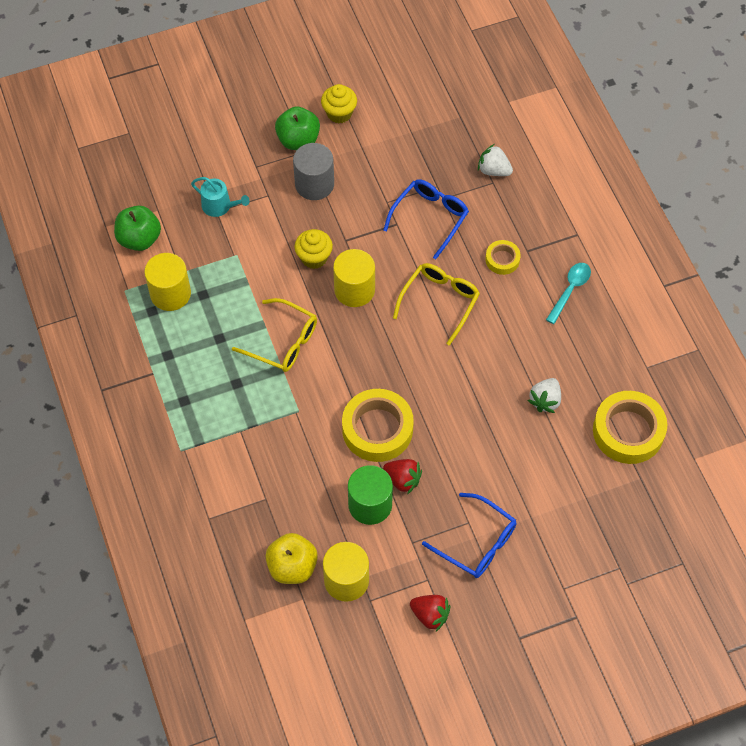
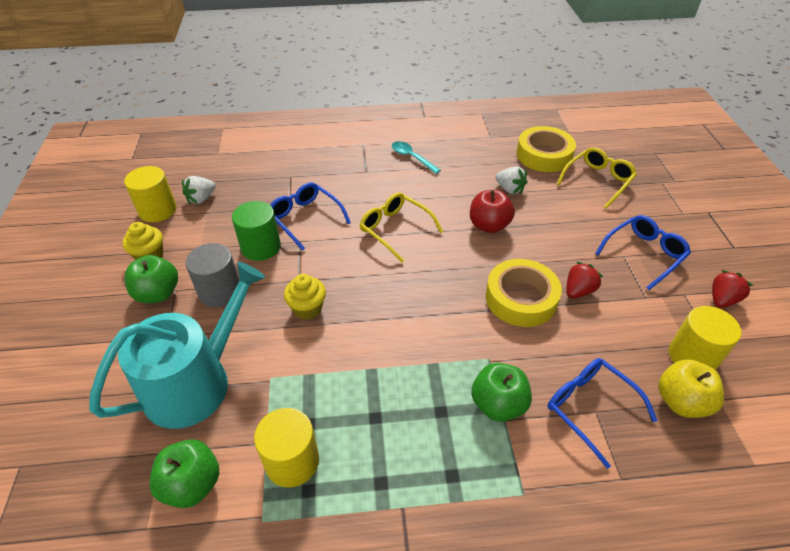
camera: 75 degrees left, 15 degrees down
turquoise watering can [191,177,250,217] -> turquoise watering can [89,262,265,429], size x2.32
yellow glasses [232,298,317,372] -> yellow glasses moved to [557,147,637,209]
yellow cylinder [333,249,375,307] -> yellow cylinder moved to [124,166,177,222]
green cylinder [348,465,393,525] -> green cylinder moved to [232,201,281,261]
white strawberry [478,144,513,176] -> white strawberry moved to [182,176,216,204]
yellow tape [485,240,521,275] -> none
none -> red apple [470,190,515,233]
none -> green apple [471,363,532,422]
none -> blue glasses [548,358,658,469]

